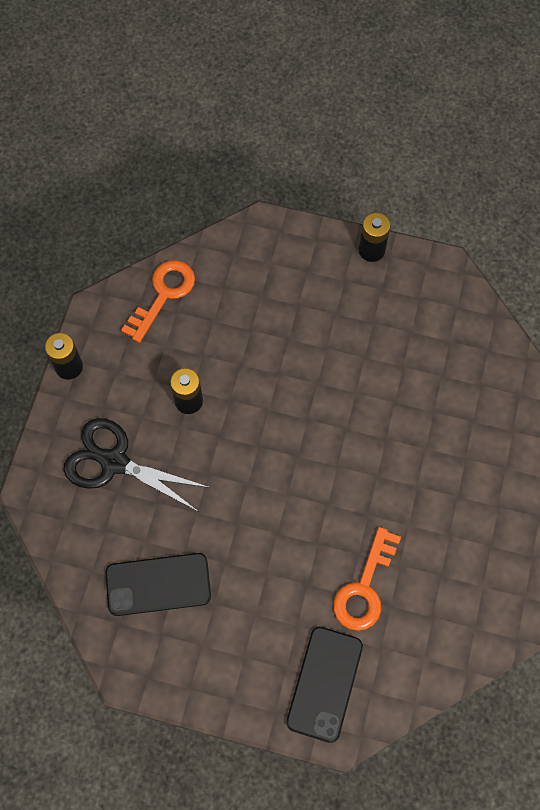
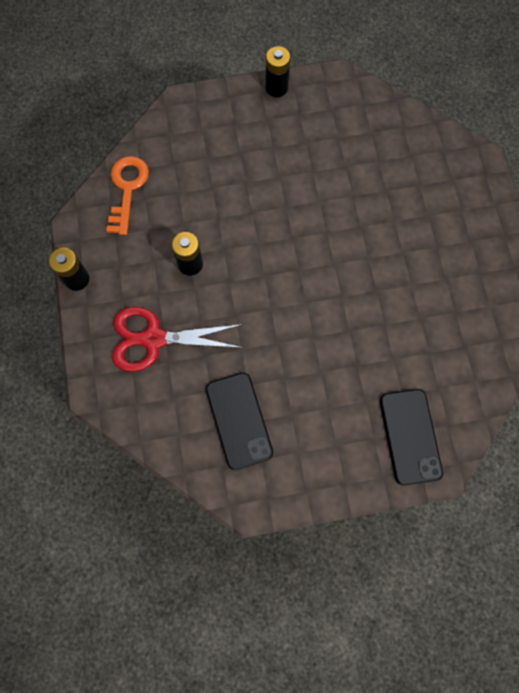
camera: 25 degrees left, 5 degrees up
black scissors [64,418,211,512] -> red scissors [112,307,244,372]
black phone [105,553,211,616] -> black phone turned 75 degrees counterclockwise [206,373,273,470]
orange key [333,527,401,631] -> none

